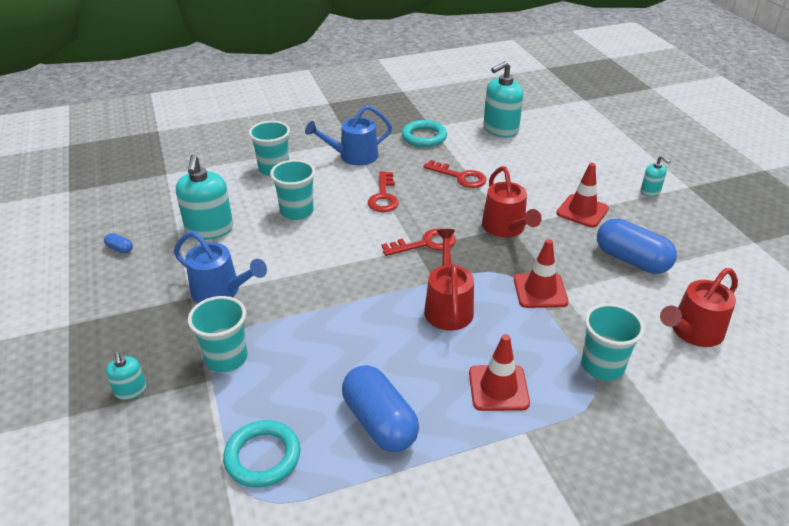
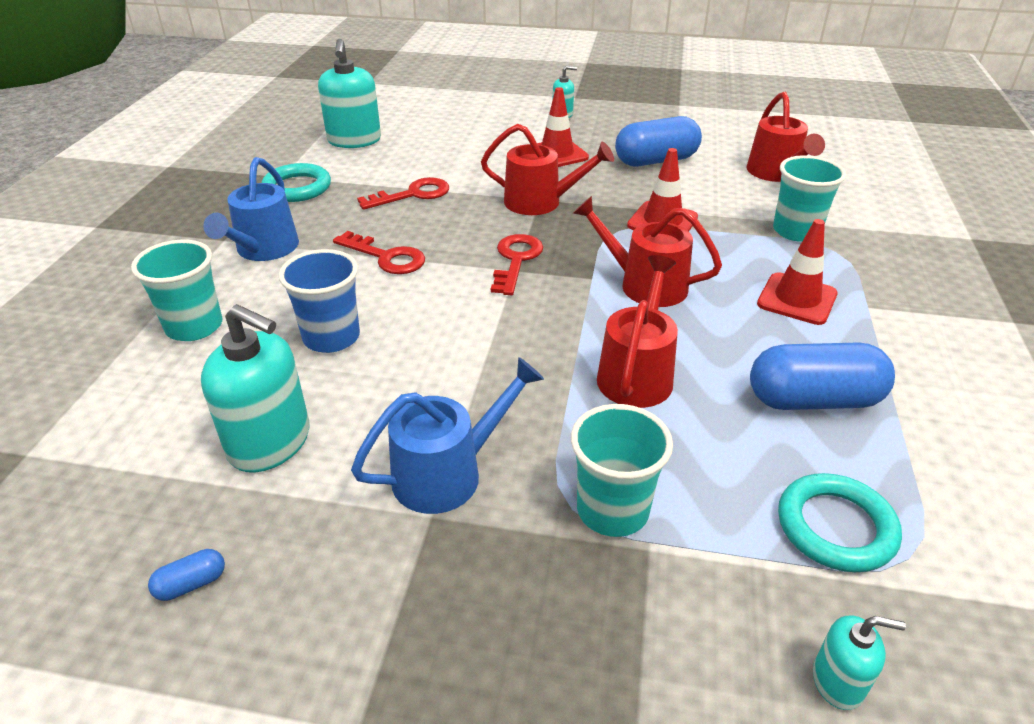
camera: 60 degrees left, 0 degrees up
turquoise soap dispenser [106,352,146,400] -> turquoise soap dispenser moved to [813,616,906,710]
turquoise cup [270,160,315,220] -> blue cup [278,249,360,353]
none -> red watering can [597,255,678,408]

